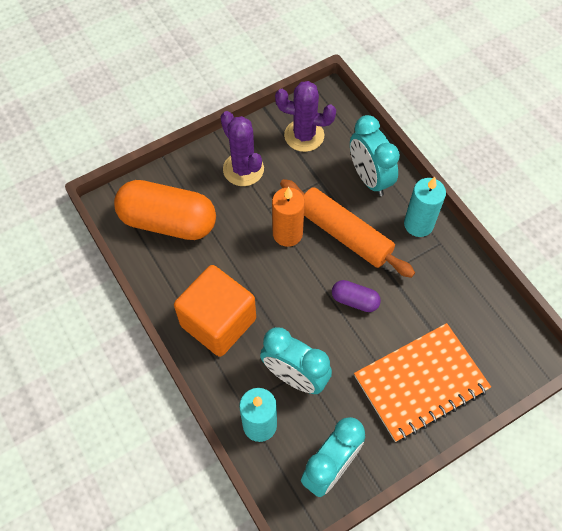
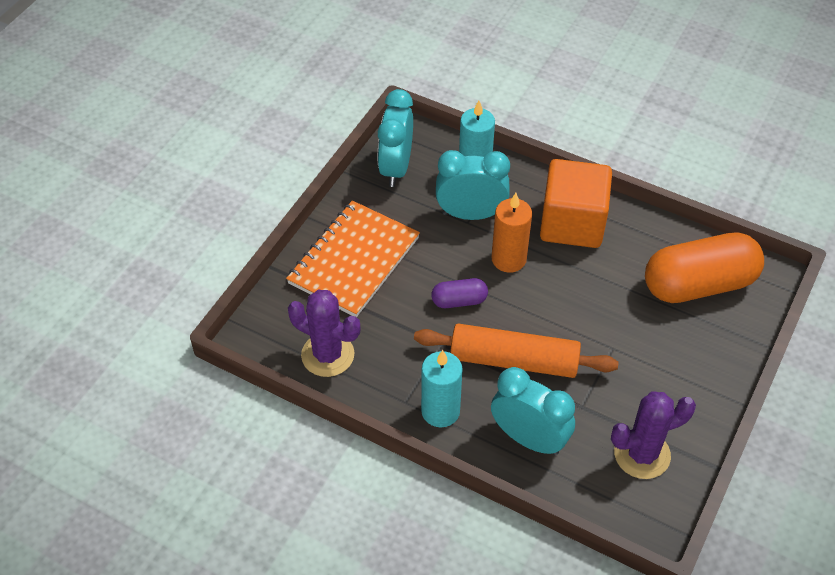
camera: 150 degrees right, 10 degrees down
purple cactus [221,111,264,186] -> purple cactus moved to [288,290,361,377]
orange candle [272,187,305,247] -> orange candle moved to [491,193,532,273]

